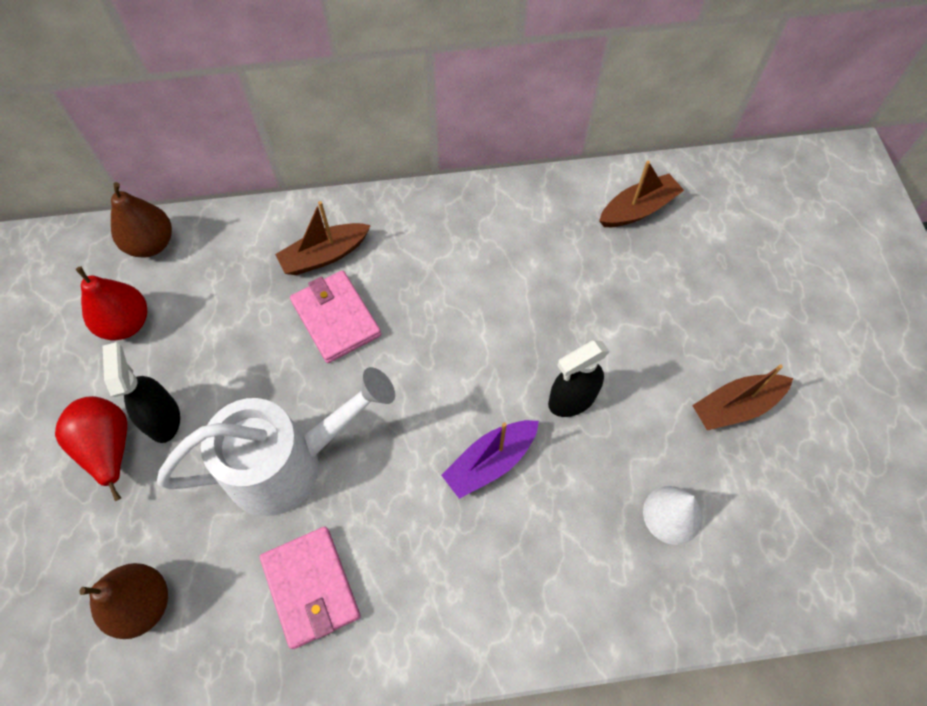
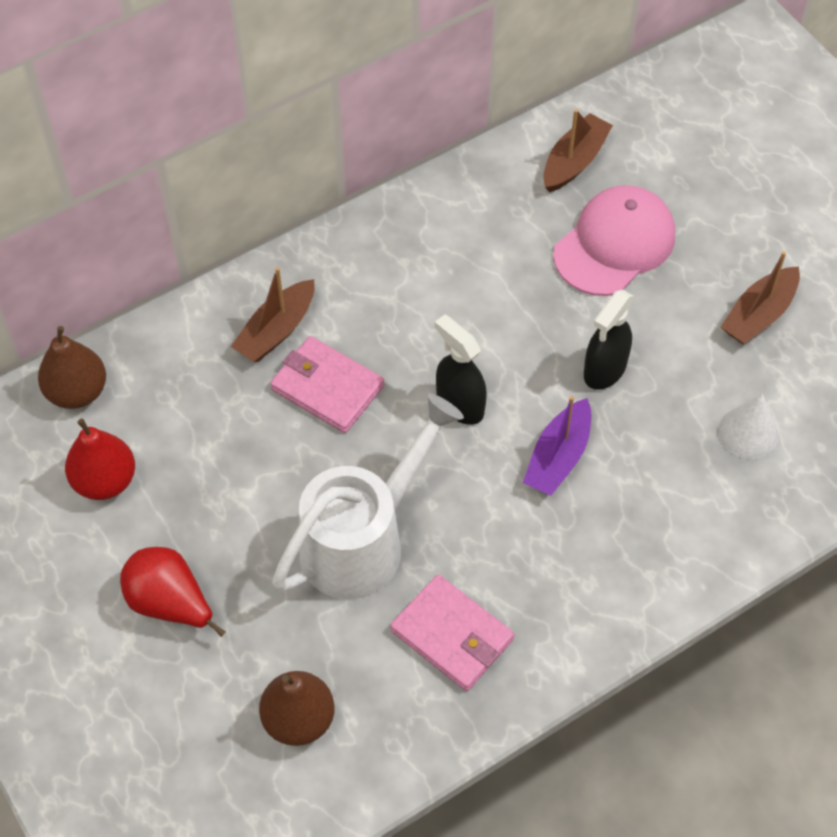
camera: 25 degrees left, 5 degrees down
black spray bottle [103,342,180,443] -> black spray bottle moved to [435,314,487,425]
none -> pink cap [553,185,675,296]

